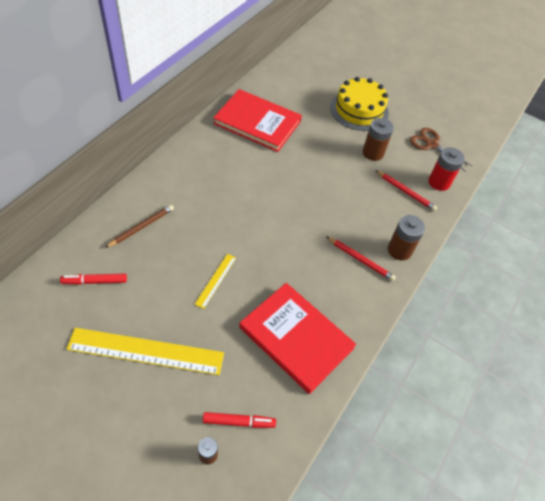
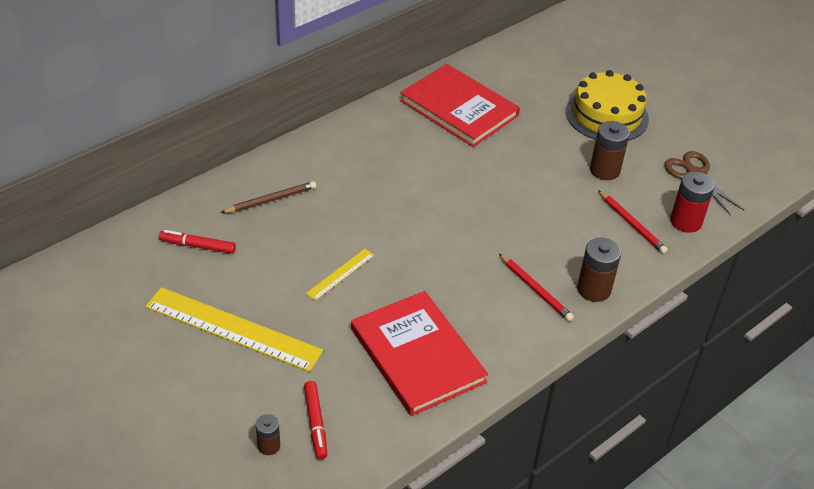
camera: 20 degrees right, 10 degrees down
red marker [203,412,276,428] -> red marker turned 60 degrees clockwise [304,381,327,459]

